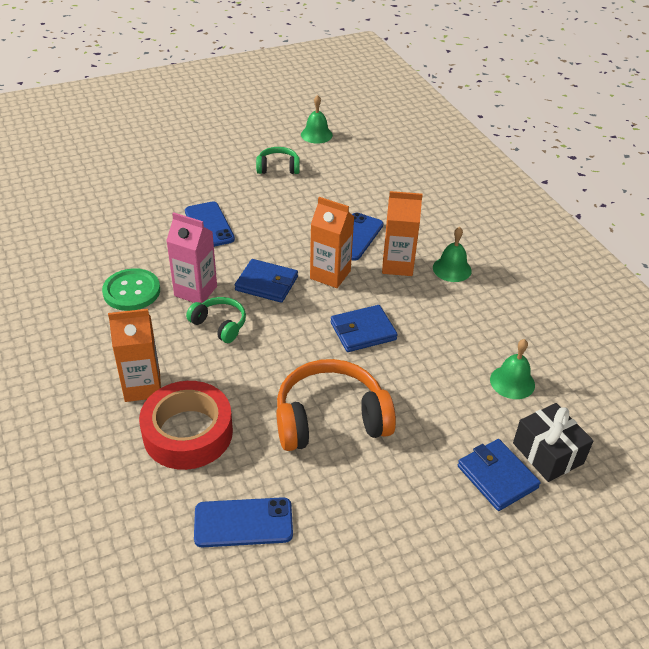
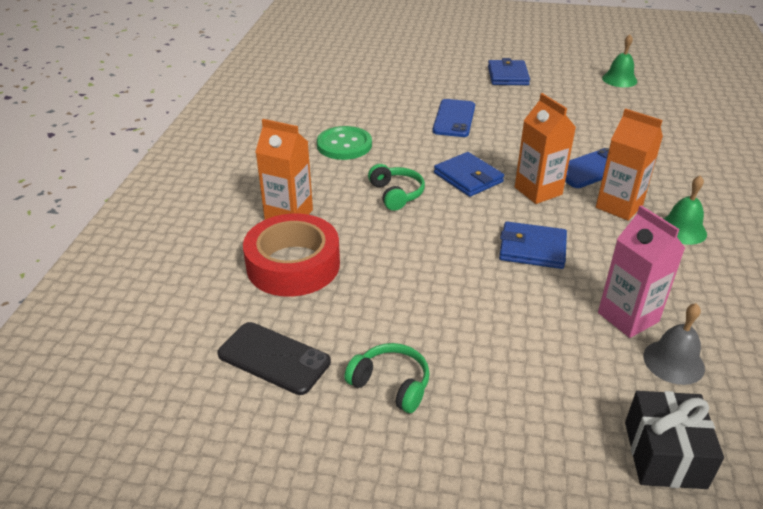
camera: 35 degrees right, 5 degrees down
pink carton [166,212,217,303] -> pink carton moved to [598,205,685,338]
blue phone [194,497,293,548] -> black phone [217,322,331,395]
green headphones [256,147,300,174] -> green headphones moved to [344,343,430,413]
orange headphones [276,359,396,451] -> none
blue wallet [458,439,541,511] -> blue wallet moved to [488,58,530,85]
green bell [490,339,535,399] -> grey bell [643,303,705,385]

